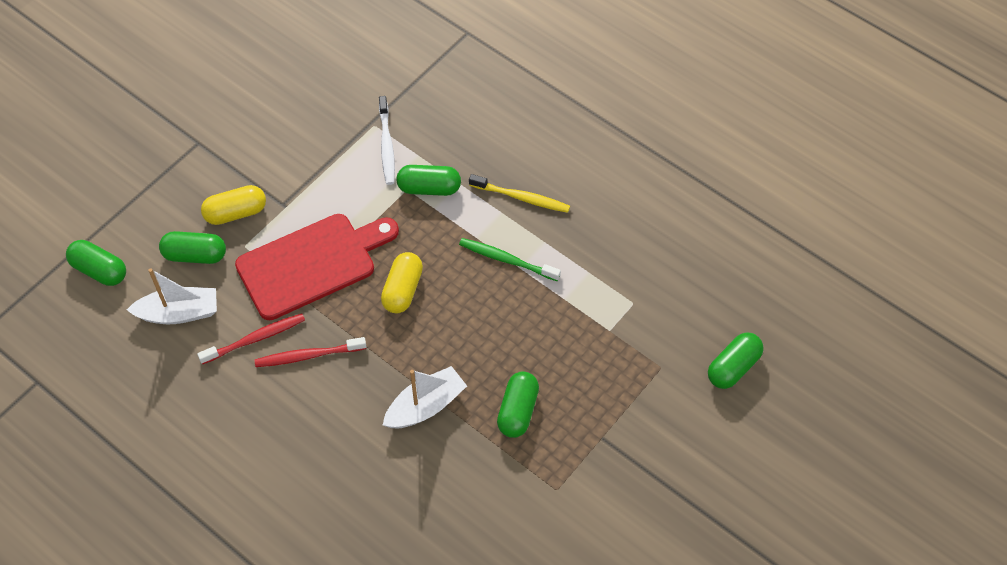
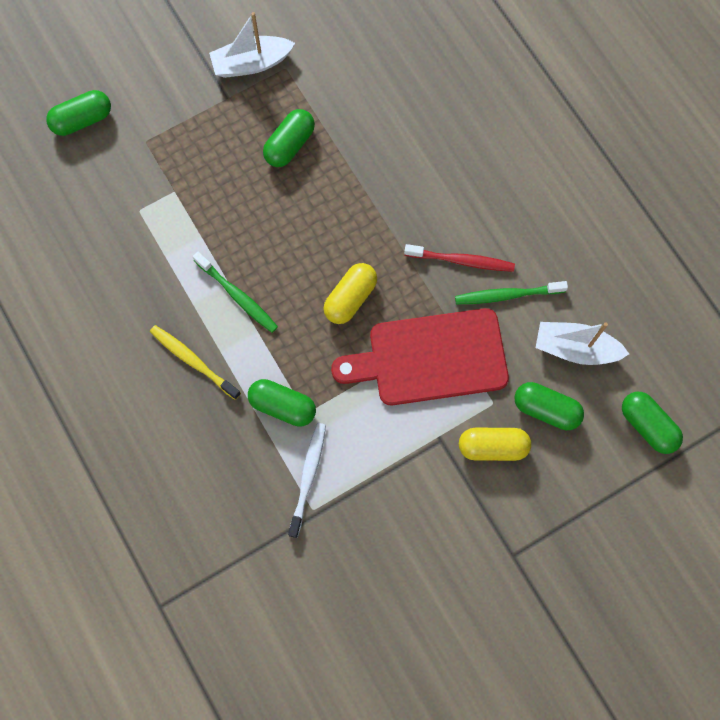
camera: 160 degrees left, 15 degrees up
red toothbrush [197,314,305,364] -> green toothbrush [455,281,568,304]
white boat [383,366,467,428] -> white boat moved to [209,12,295,78]

